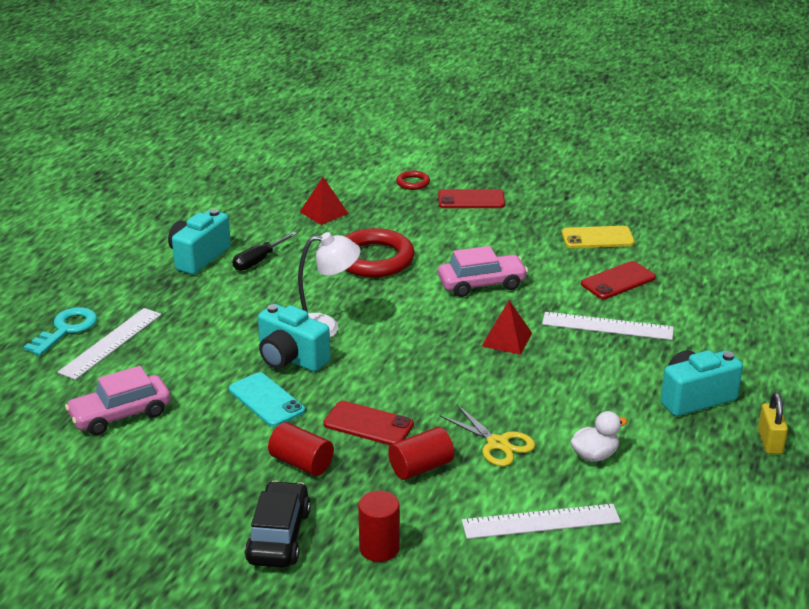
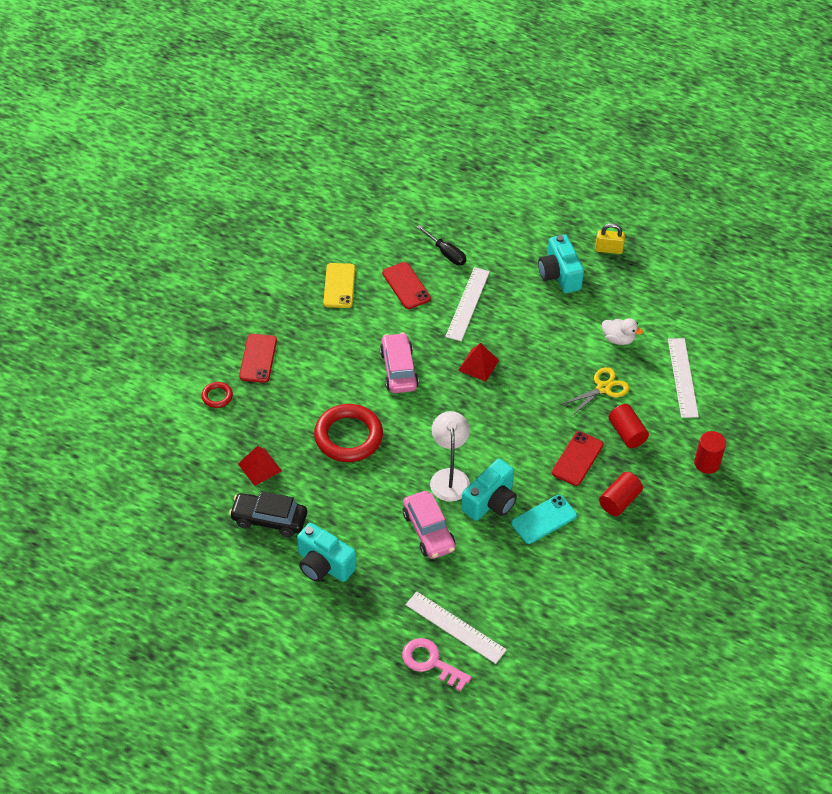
camera: 85 degrees left, 20 degrees up
turquoise key [24,307,97,356] -> pink key [402,638,472,691]
pink car [65,366,171,435] -> pink car moved to [403,491,456,559]
black screwdriver [233,232,297,271] -> black screwdriver moved to [416,225,466,265]
black car [245,481,311,568] -> black car moved to [229,491,307,537]
white duck [570,411,627,462] -> white duck turned 135 degrees clockwise [602,318,643,345]

